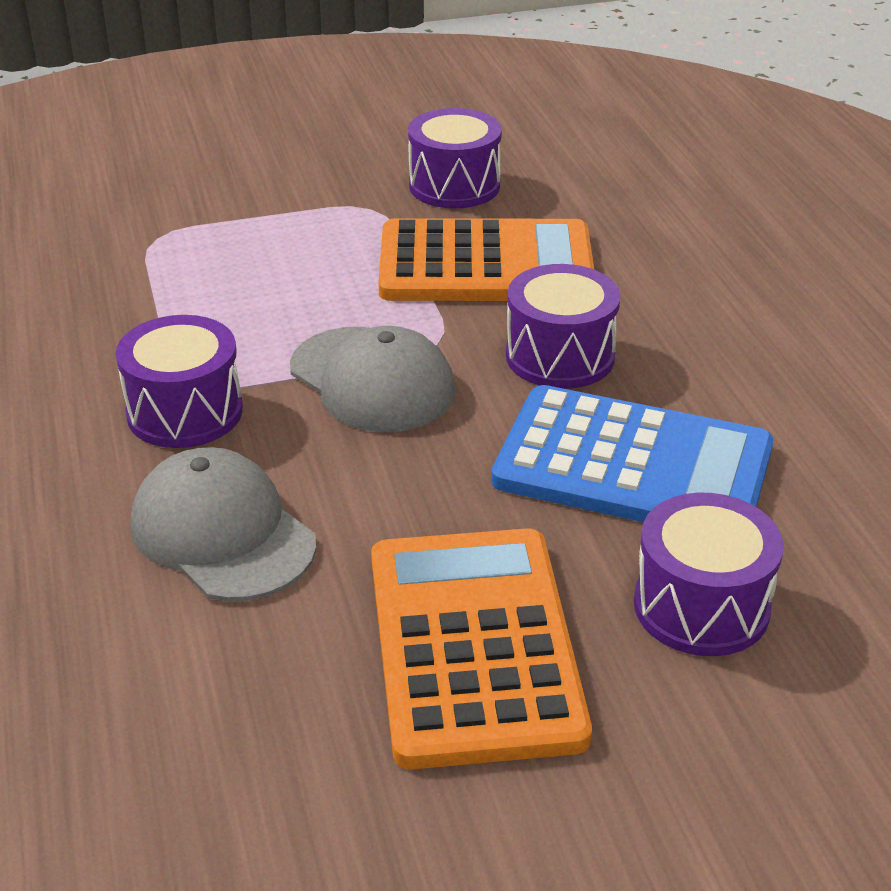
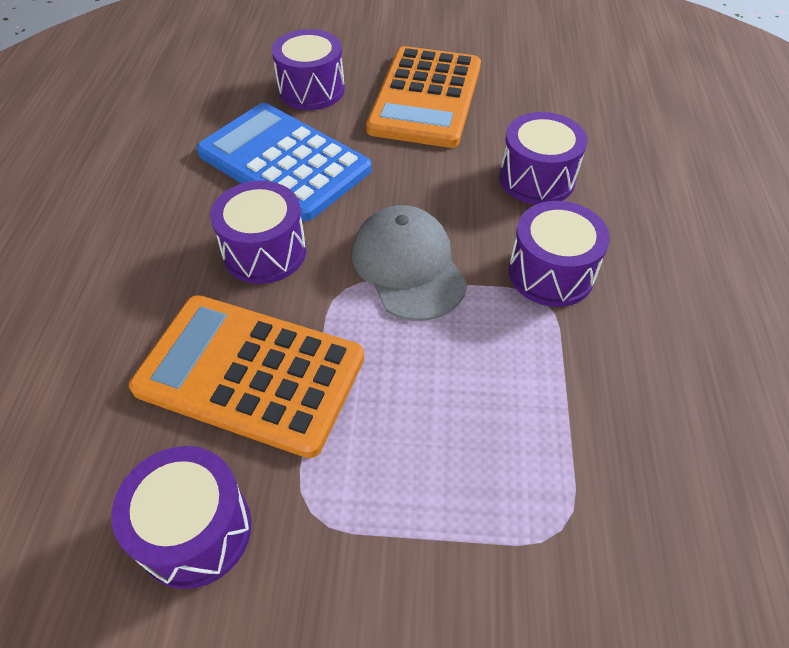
camera: 160 degrees left, 15 degrees up
grey cap [131,447,316,601] -> purple drum [499,112,587,205]

